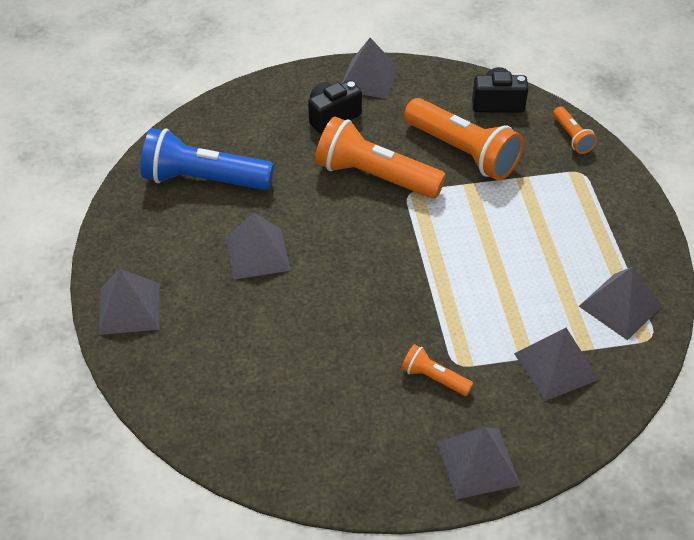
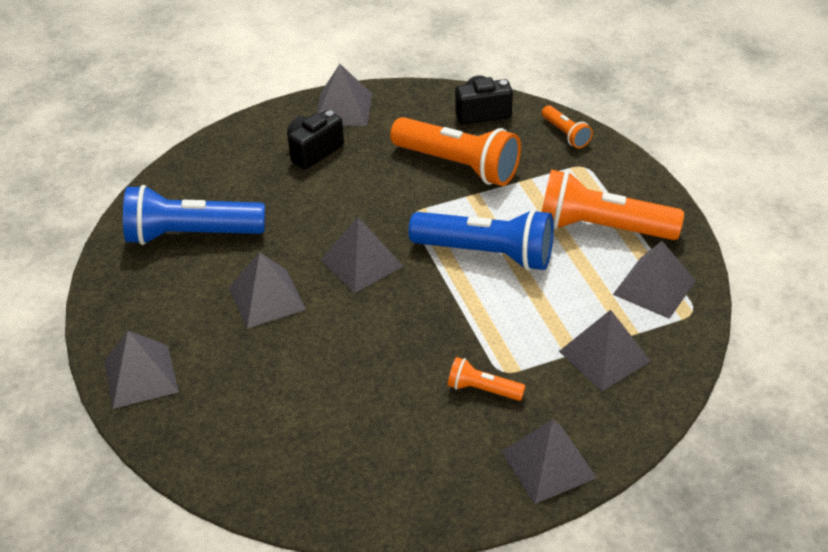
camera: 10 degrees left, 5 degrees down
orange flashlight [315,117,446,199] -> orange flashlight moved to [542,169,684,240]
none -> grey pyramid [320,217,404,293]
none -> blue flashlight [409,209,554,271]

